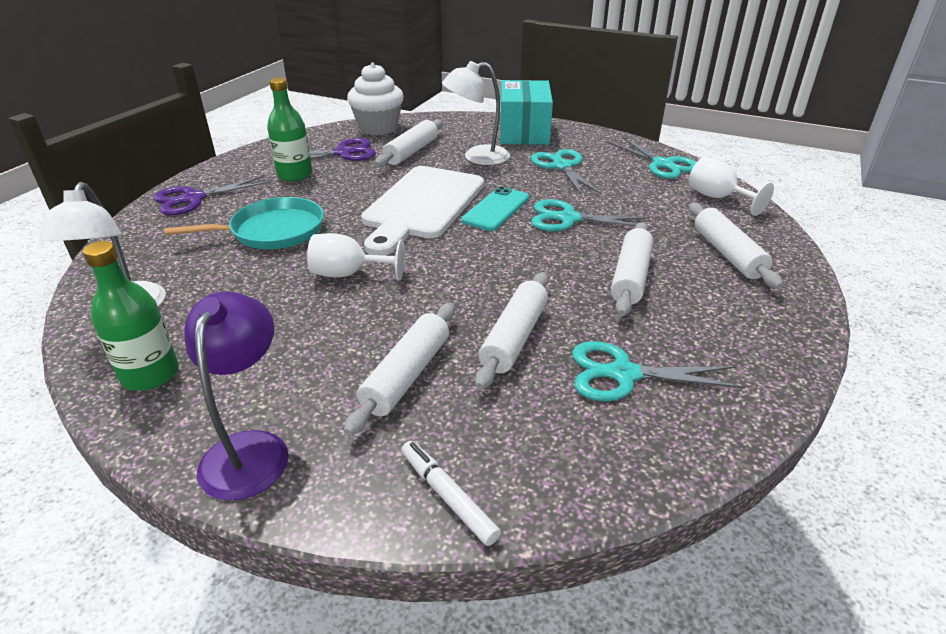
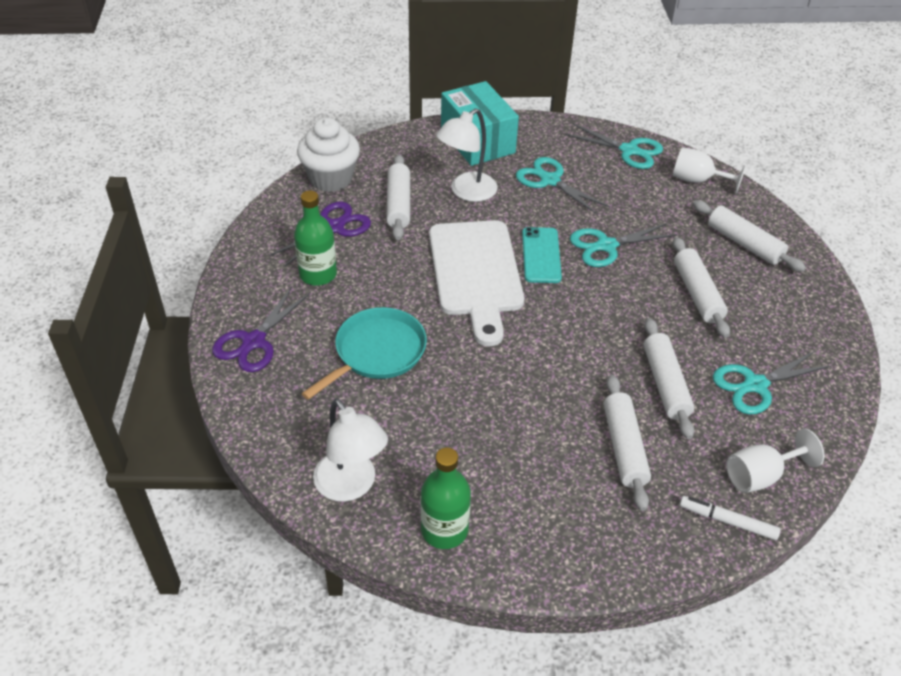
camera: 30 degrees left, 10 degrees up
purple lamp [184,292,289,501] -> none
white goblet [307,233,405,281] -> white goblet moved to [726,429,824,493]

